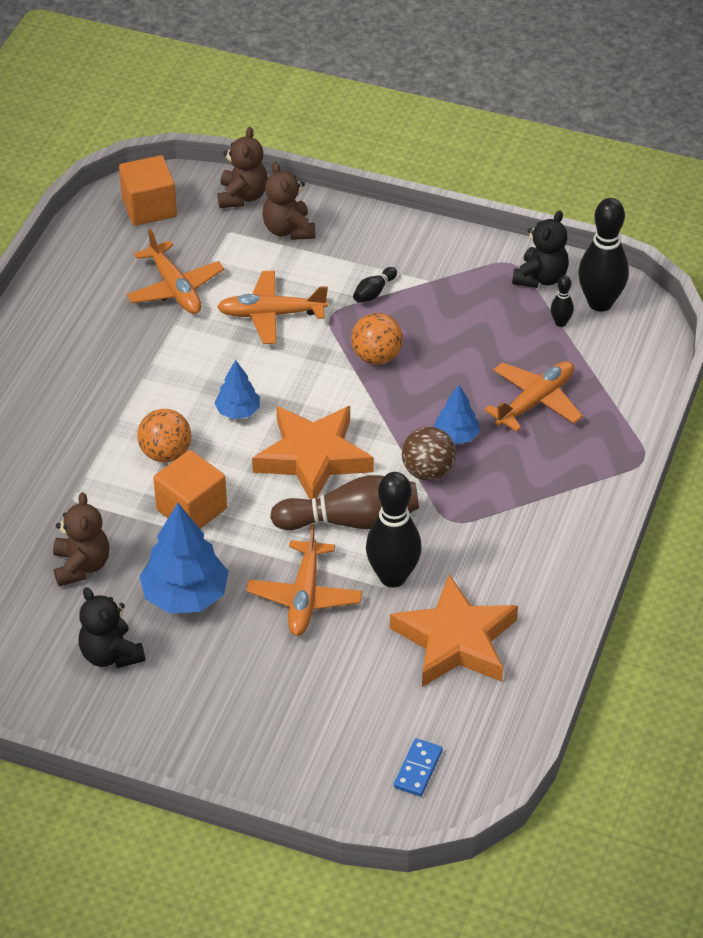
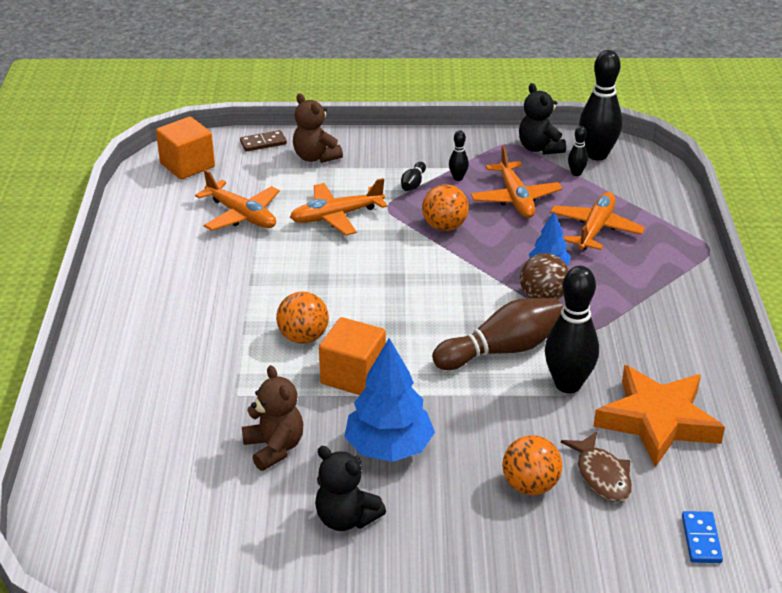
camera: 20 degrees left, 10 degrees down
blue tree [214,360,260,419] -> none
brown teddy bear [218,127,268,208] -> brown domino [240,130,287,152]
orange plane [246,524,362,636] -> orange plane moved to [471,146,562,218]
orange star [252,406,374,500] -> none
black teddy bear [512,210,569,288] -> black teddy bear turned 150 degrees clockwise [519,83,566,155]
none -> black bowling pin [449,130,469,181]
none -> orange ball [502,435,562,495]
none -> brown fish [561,431,632,502]

